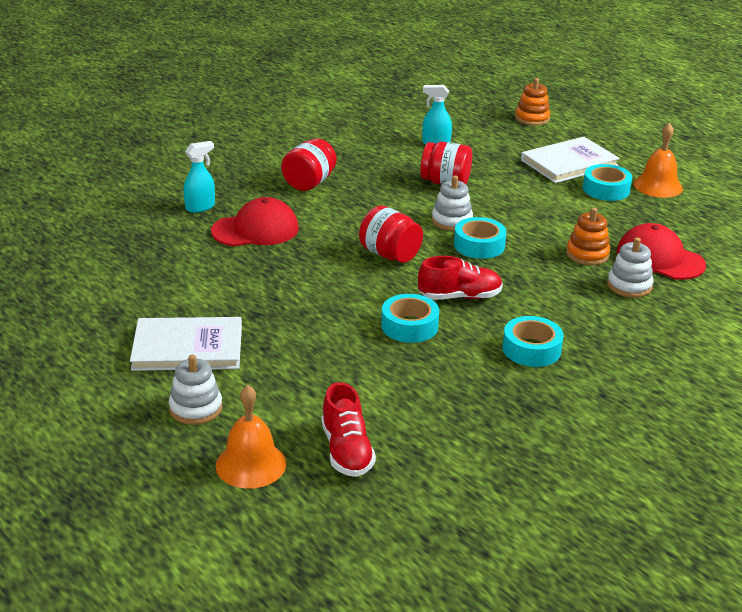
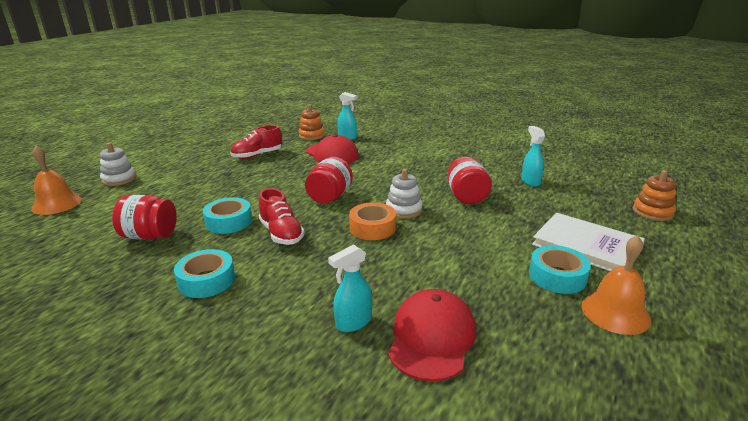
camera: 70 degrees right, 5 degrees down
white book [130,317,242,371] -> none
red jar [281,139,337,191] -> red jar moved to [112,195,177,240]
red shoe [321,382,376,477] -> red shoe moved to [230,125,282,159]
turquoise tape [454,217,507,259] -> orange tape [349,202,396,240]
orange stacking toy [566,208,610,265] -> orange stacking toy moved to [299,104,325,140]
white stacking toy [607,238,654,298] -> turquoise spray bottle [328,244,372,332]

